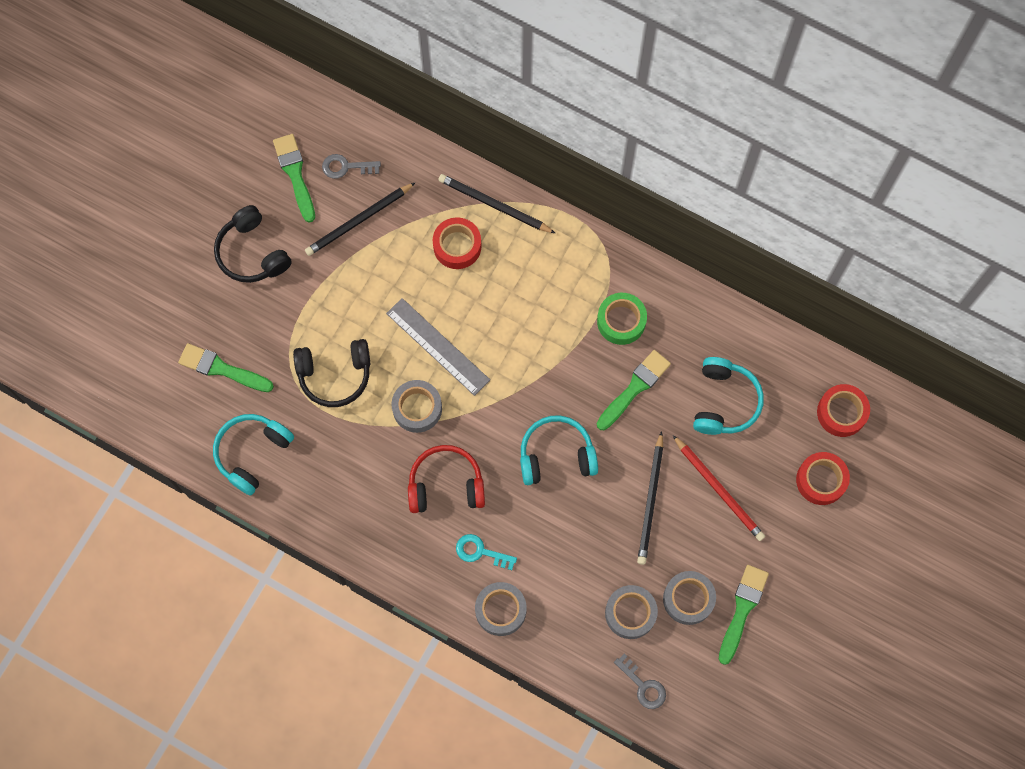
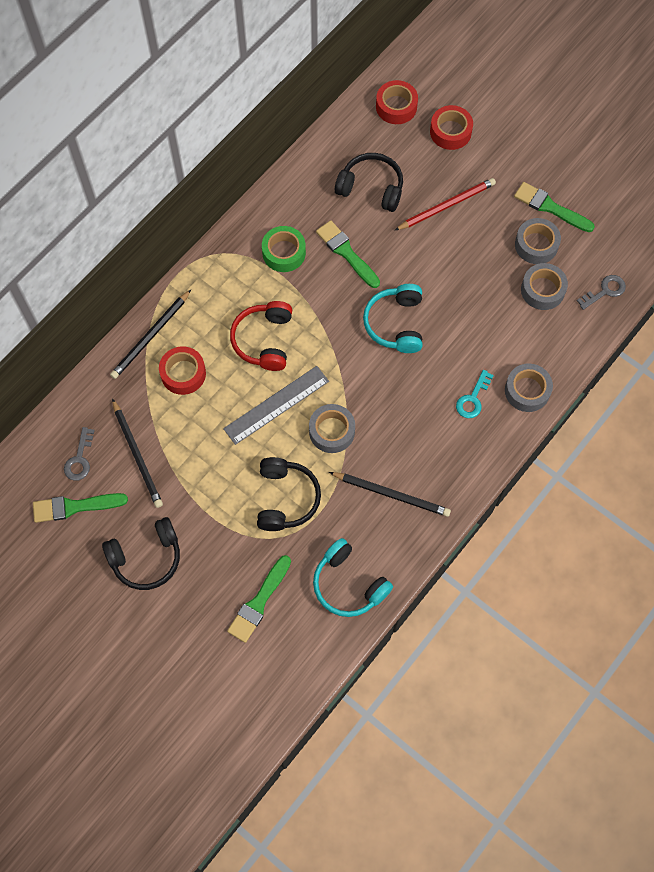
camera: 80 degrees left, 5 degrees down
red headphones [408,445,485,513] -> red headphones moved to [230,301,292,371]
black pencil [637,431,663,565] -> black pencil moved to [329,472,451,517]
turquoise headphones [693,357,764,435] -> black headphones [335,153,403,212]

